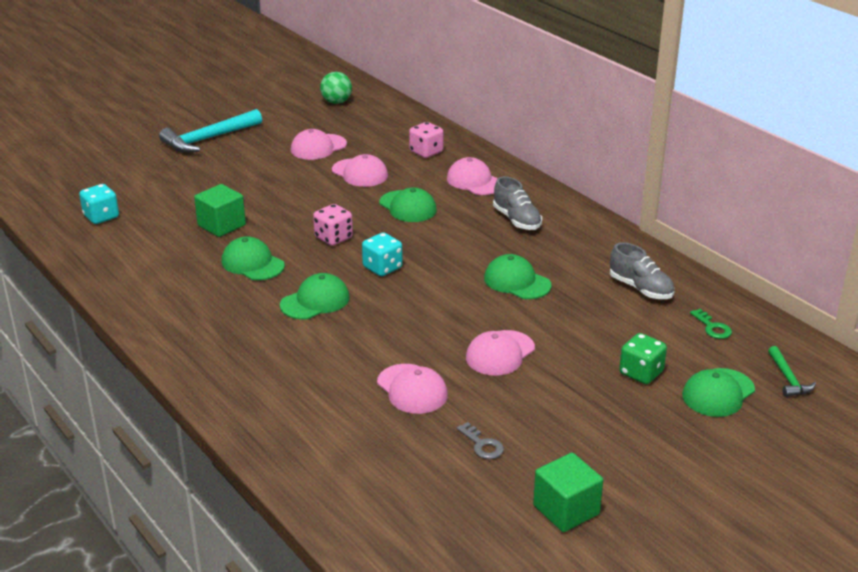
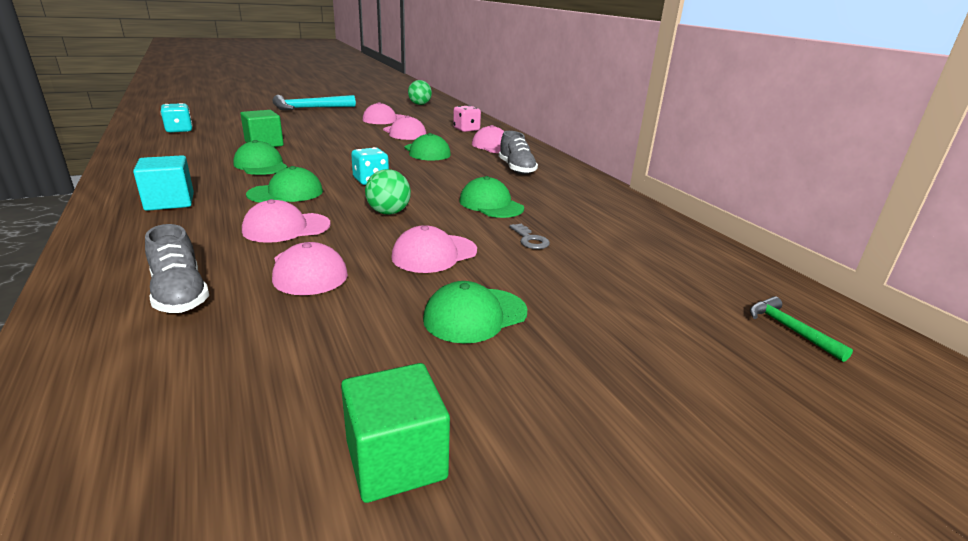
camera: 10 degrees right, 5 degrees down
pink dice [313,204,353,246] -> none
grey key [457,422,504,459] -> grey key moved to [509,224,550,249]
grey shoe [610,242,675,299] -> grey shoe moved to [145,224,209,313]
green dice [619,333,667,384] -> none
green cap [682,368,755,417] -> green cap moved to [423,281,527,344]
green key [690,309,732,339] -> none
green hammer [768,346,816,397] -> green hammer turned 150 degrees clockwise [750,296,853,362]
none -> turquoise cube [133,155,194,211]
none -> pink cap [242,199,330,243]
none -> green ball [365,169,411,215]

